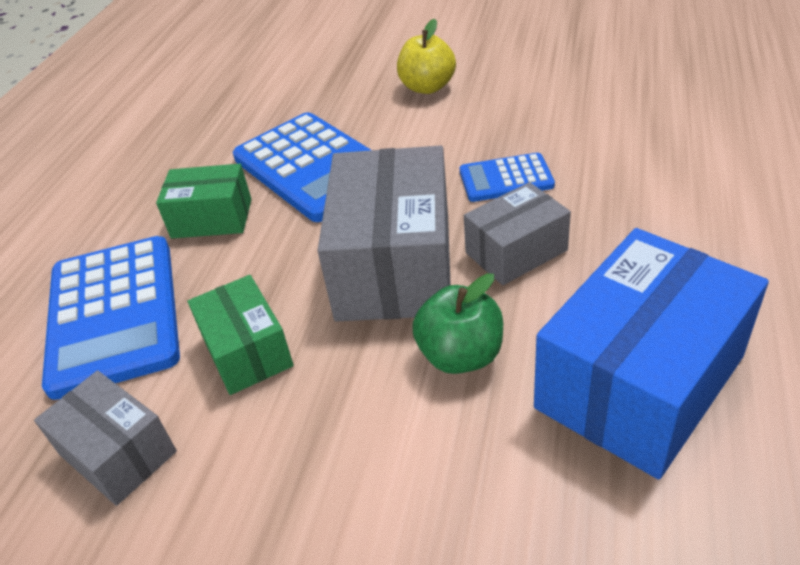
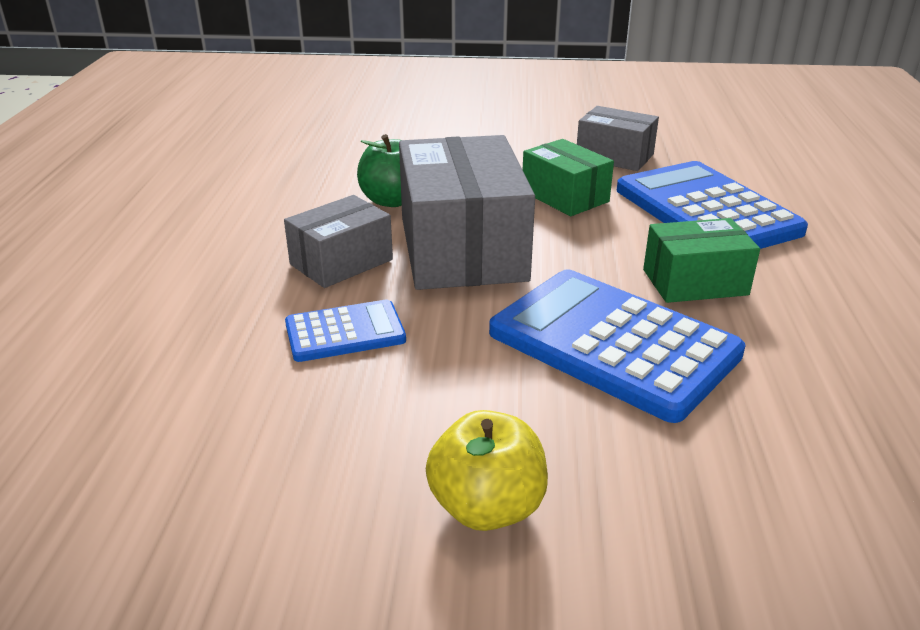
camera: 165 degrees right, 10 degrees down
blue box [534,228,769,479] -> none

